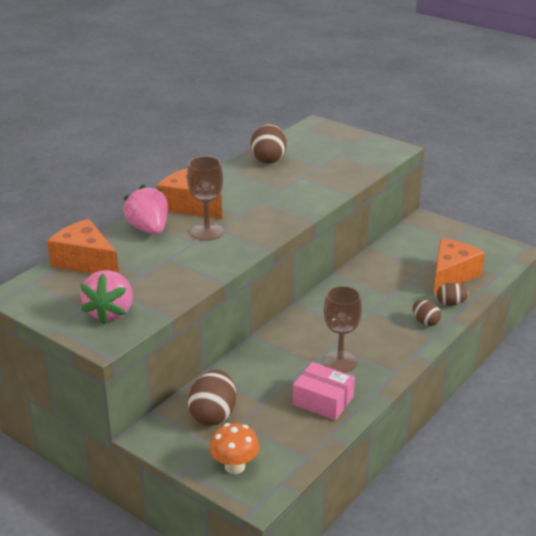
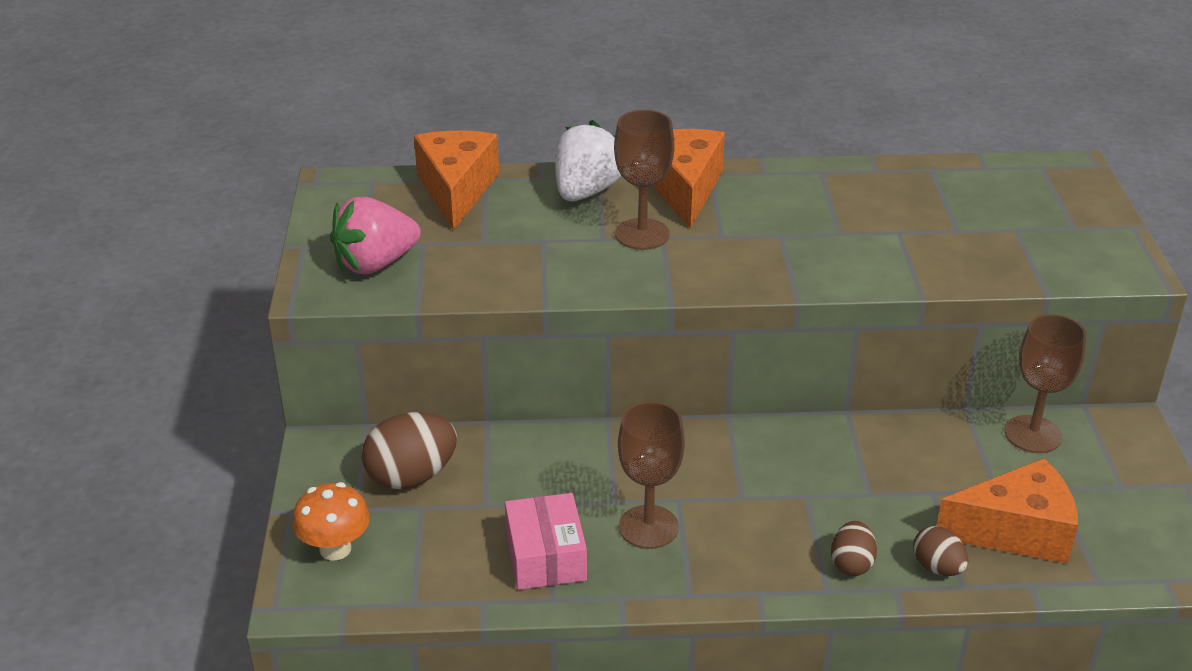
camera: 50 degrees right, 5 degrees up
pink strawberry [123,185,168,235] -> white strawberry [555,120,621,201]
brown egg [251,124,287,164] -> none
none -> brown goblet [1005,314,1086,453]

